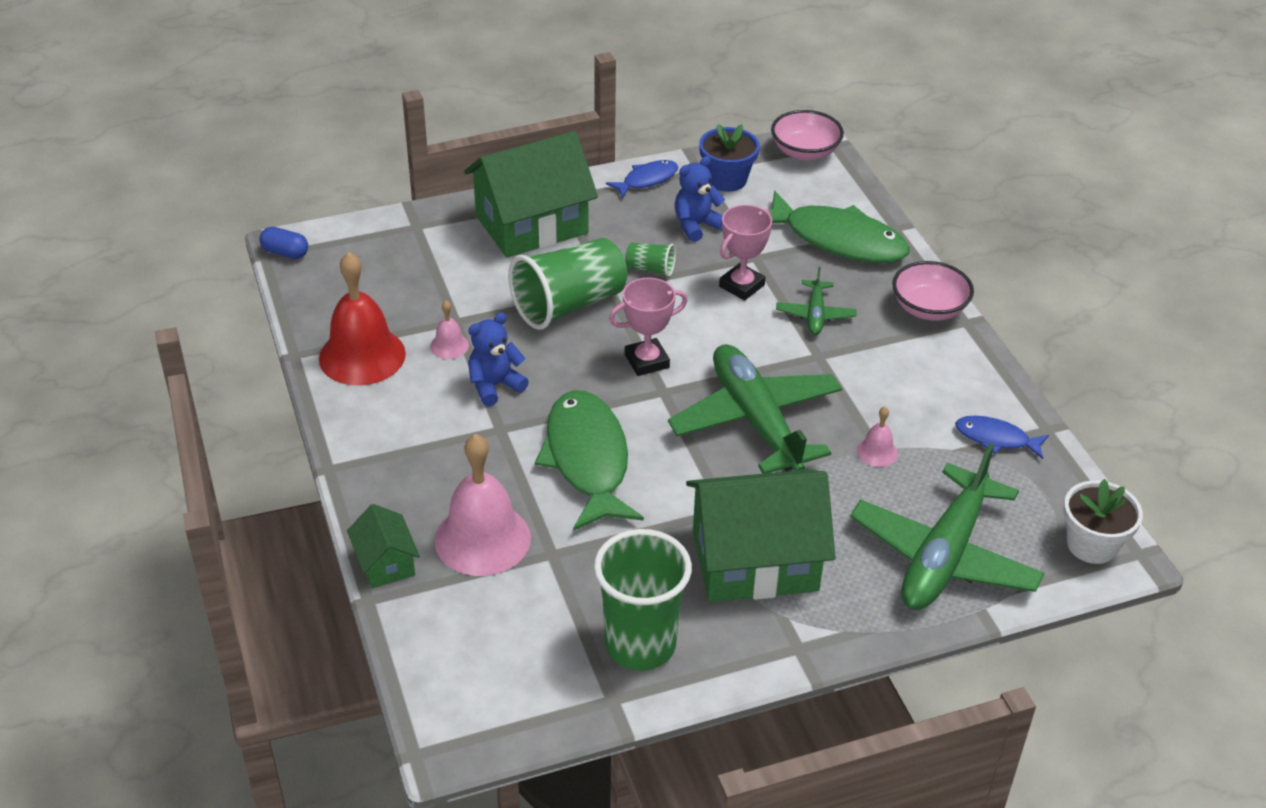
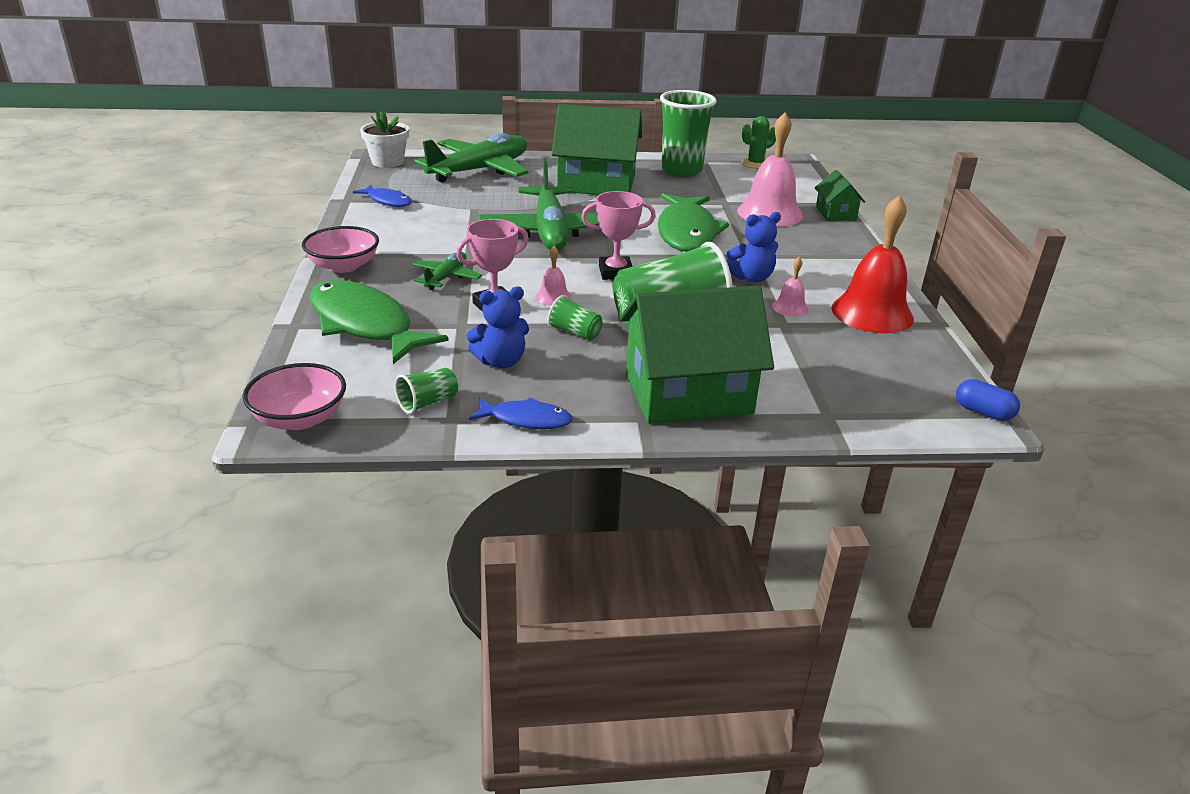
camera: 165 degrees left, 10 degrees down
blue fish [606,160,678,198] -> blue fish turned 150 degrees counterclockwise [469,397,573,429]
blue flower pot [699,124,760,192] -> green cup [395,368,458,414]
pink bell [857,407,898,467] -> pink bell moved to [535,246,572,306]
none -> green cactus [741,116,776,169]

